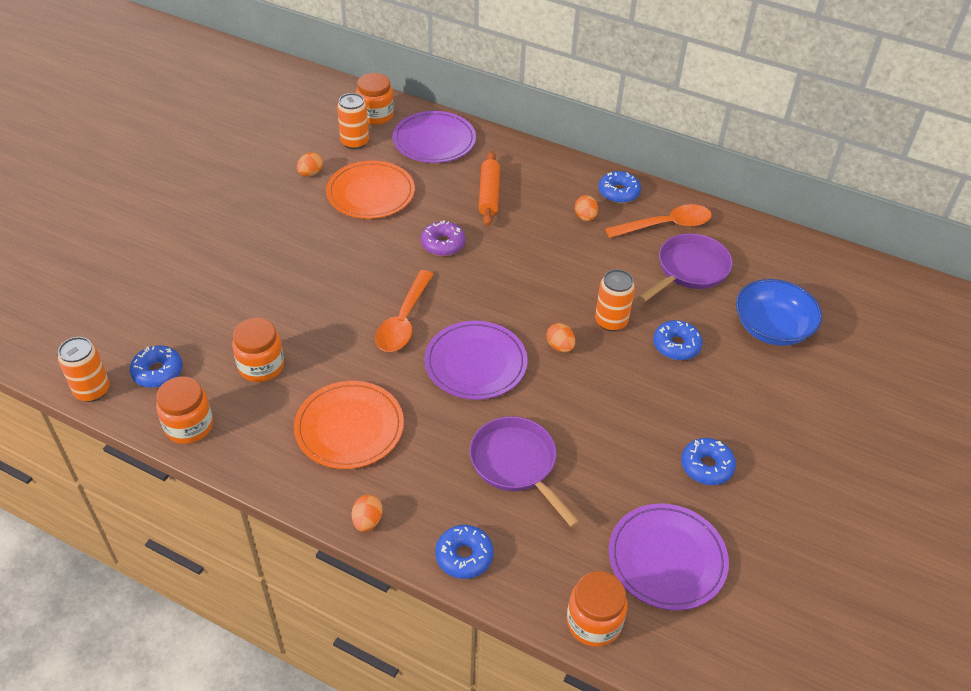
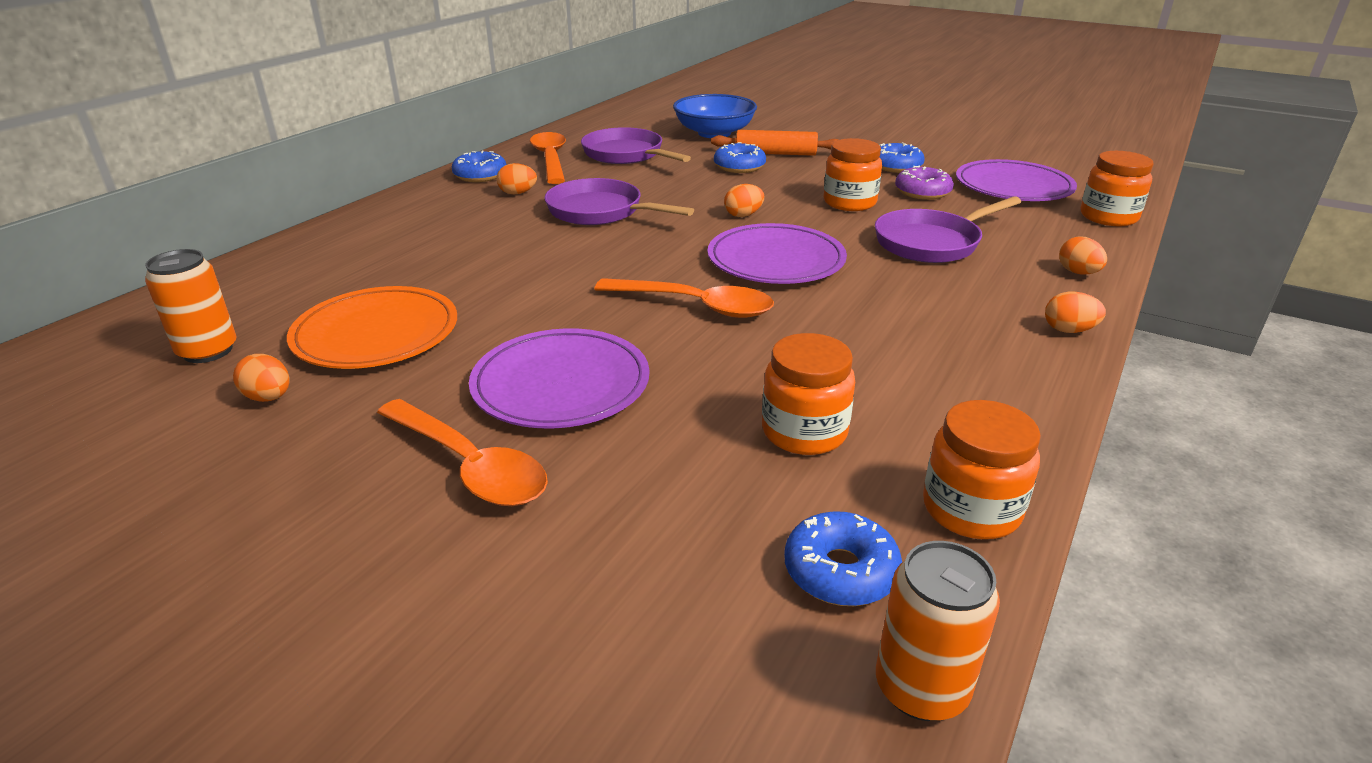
camera: 85 degrees left, 15 degrees down
orange plate [294,381,404,469] -> none
orange jar [356,73,394,125] -> orange jar moved to [823,138,882,211]
purple plate [393,111,476,163] -> purple plate moved to [469,328,650,429]
purple donut [421,220,466,256] -> purple donut moved to [895,166,954,200]
blue donut [435,525,493,579] -> orange egg [1059,237,1107,275]
orange rolling pin [479,151,500,226] -> orange rolling pin moved to [711,130,838,156]
orange can [595,269,635,331] -> none
none -> orange spoon [377,399,548,506]
none -> purple pan [544,178,694,225]

